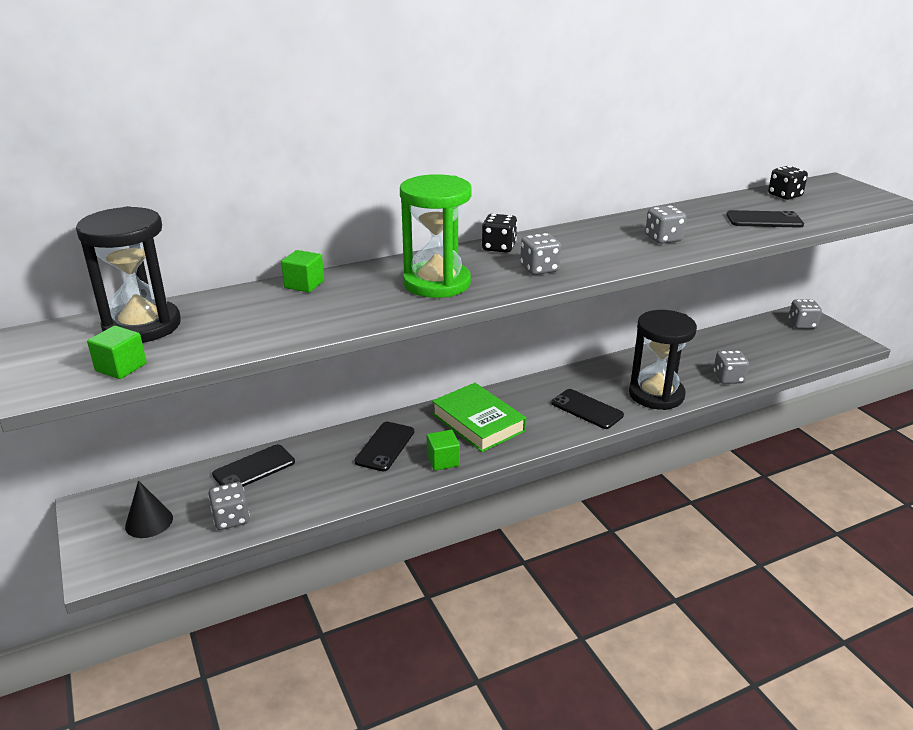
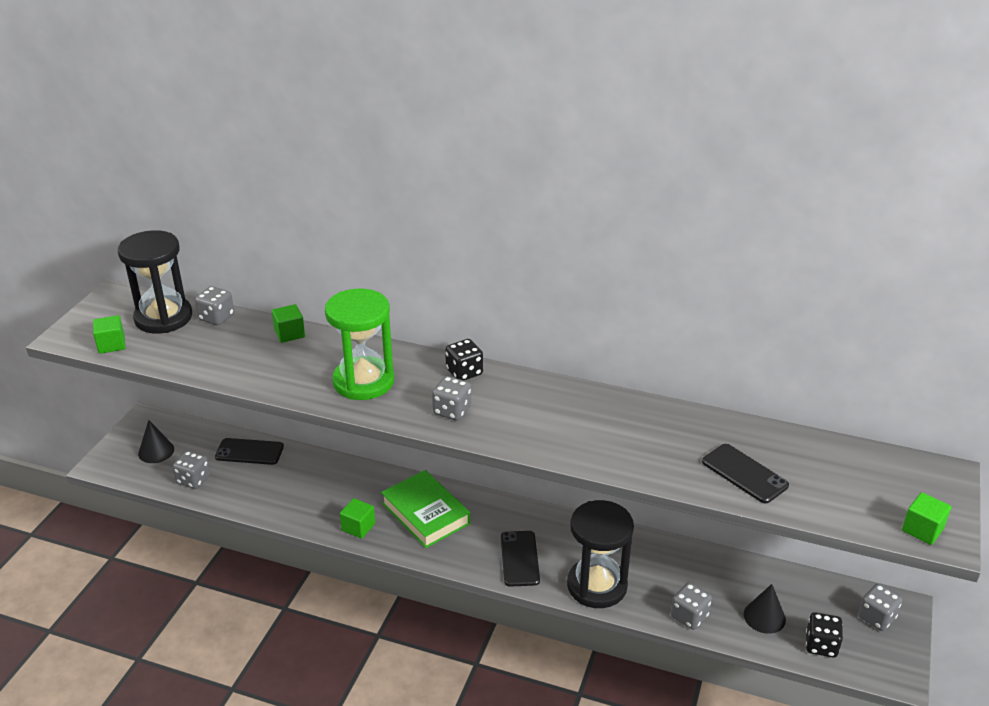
camera: 45 degrees right, 5 degrees up
black phone [354,422,414,471] -> none
green book [432,383,526,452] -> green book turned 45 degrees counterclockwise [381,470,471,548]
grey dice [645,205,686,244] -> grey dice moved to [195,286,234,325]
black dice [768,166,808,200] -> black dice moved to [806,612,843,657]
none -> black cone [744,584,786,634]
none -> green cube [902,492,951,545]

